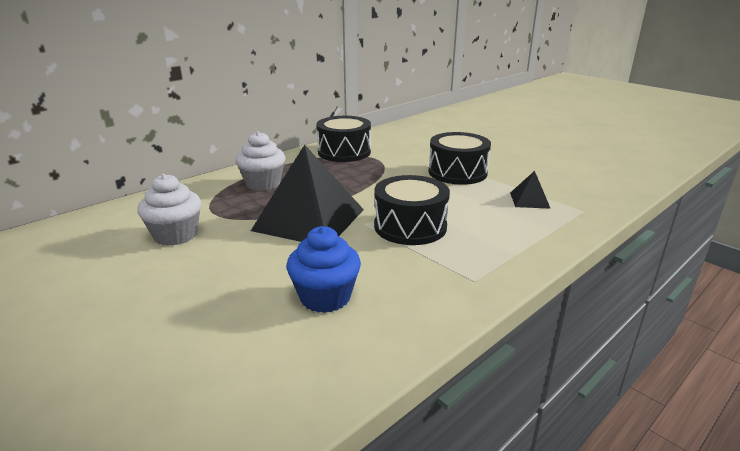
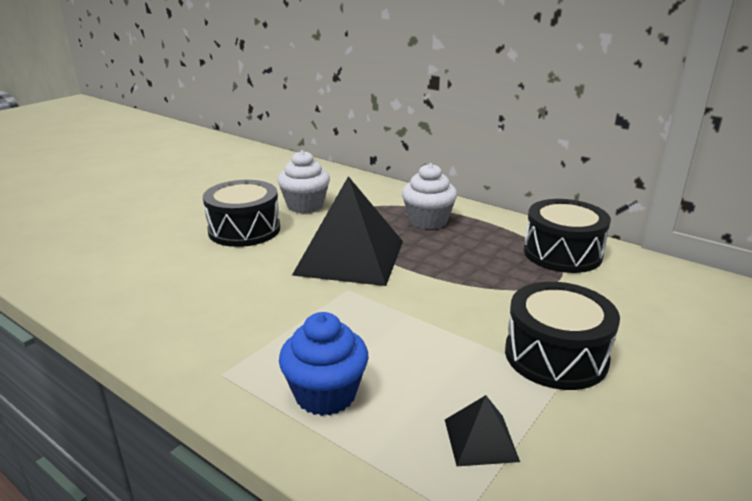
camera: 80 degrees right, 0 degrees up
blue cupcake [286,226,361,313] -> blue cupcake moved to [279,312,369,416]
black drum [374,175,450,245] -> black drum moved to [203,180,280,247]

